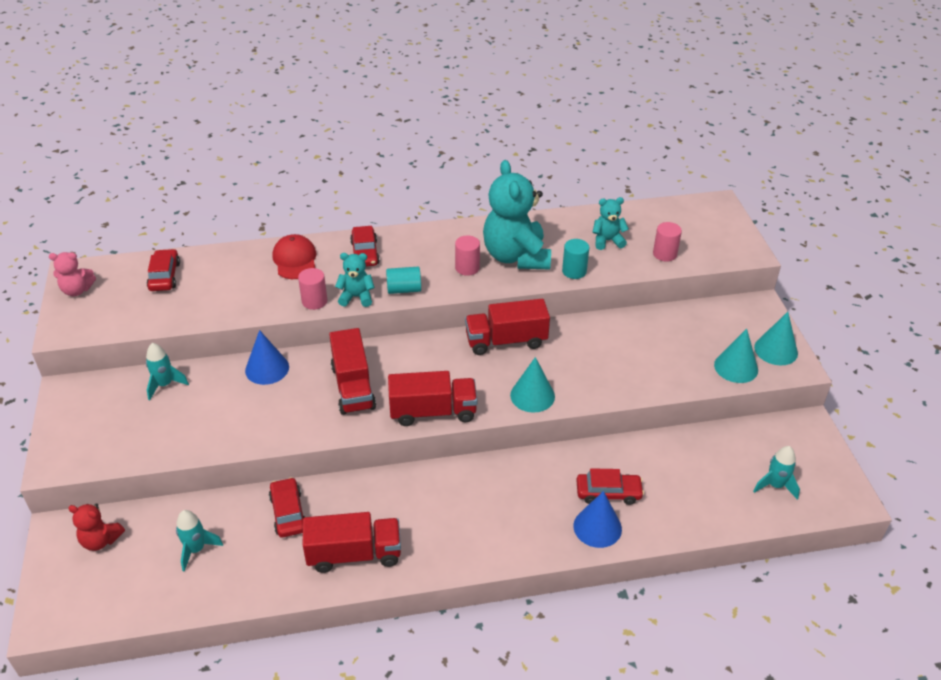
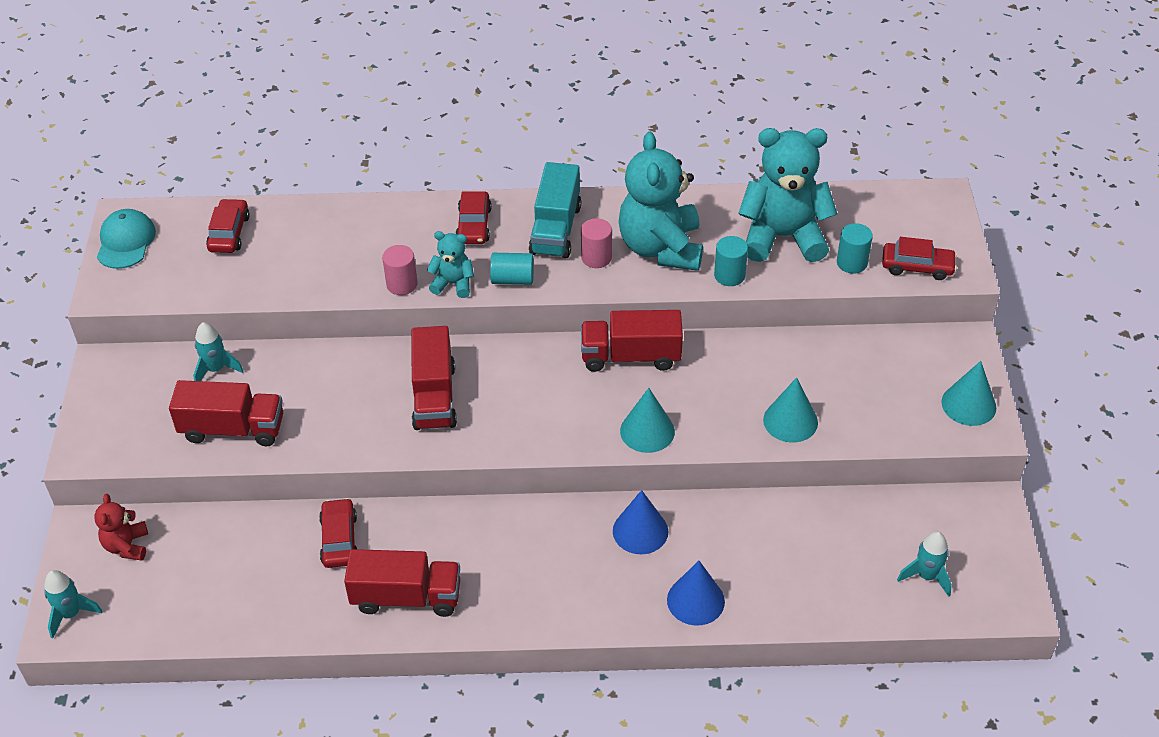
camera: 10 degrees right, 5 degrees up
pink teddy bear [49,252,96,296] -> turquoise cap [97,209,156,269]
red teddy bear [68,503,125,551] -> red teddy bear turned 60 degrees clockwise [94,494,148,561]
turquoise rocket [176,510,223,572] -> turquoise rocket moved to [44,570,103,639]
blue cone [245,330,289,385] -> blue cone moved to [613,490,668,554]
red cap [272,234,316,279] -> none
red truck [388,371,477,426] -> red truck moved to [169,380,283,446]
red car [576,468,644,505] -> red car moved to [882,237,957,280]
turquoise teddy bear [592,197,629,250] -> turquoise teddy bear [738,128,837,262], size x2.06
pink cylinder [653,222,682,261] -> turquoise cylinder [837,223,873,274]
turquoise cone [714,329,758,383] -> turquoise cone moved to [763,377,818,443]
none -> turquoise truck [529,162,581,258]

